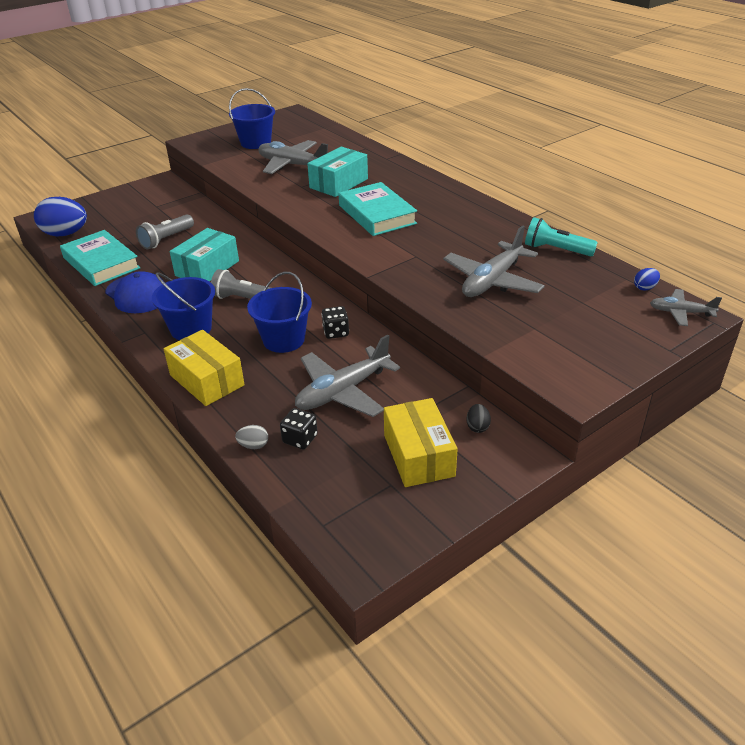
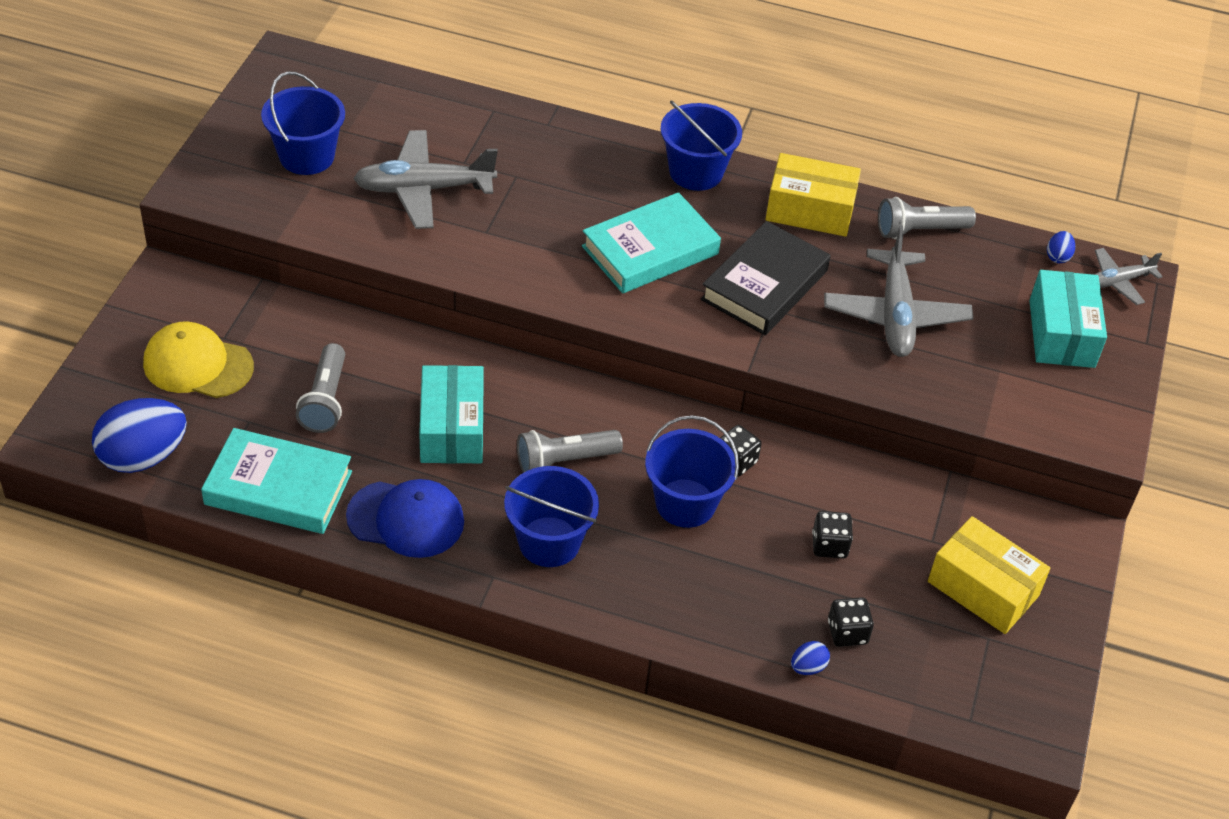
camera: 40 degrees left, 10 degrees up
yellow box [164,330,245,406] -> yellow box moved to [766,153,861,237]
grey egg [235,425,268,449] -> blue egg [791,641,830,675]
grey plane [295,335,400,417] -> black dice [812,511,853,558]
turquoise box [307,147,368,197] -> turquoise box moved to [1029,270,1107,368]
turquoise book [339,182,417,236] -> turquoise book turned 60 degrees counterclockwise [582,192,721,293]
black egg [466,404,491,433] -> none
turquoise flashlight [525,217,598,256] -> grey flashlight [878,197,976,239]
none -> yellow cap [143,321,254,398]
none -> blue bucket [660,100,742,191]
none -> black book [700,221,831,335]

